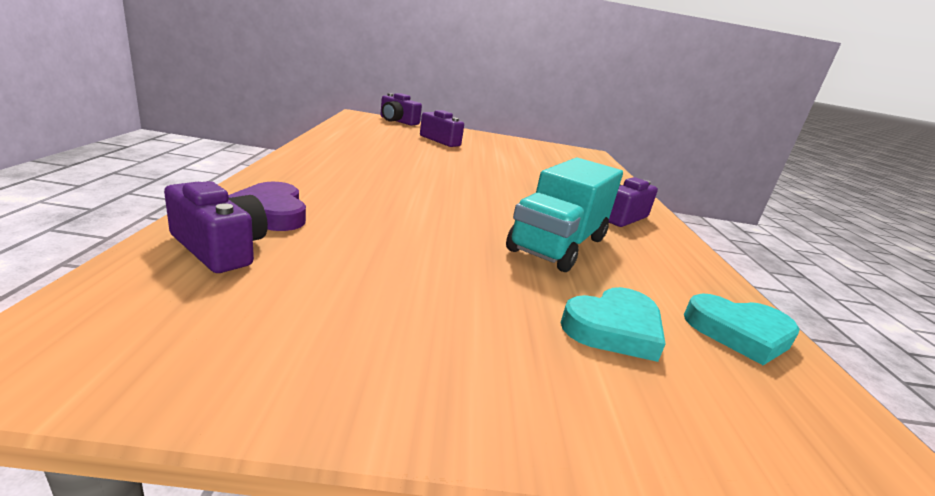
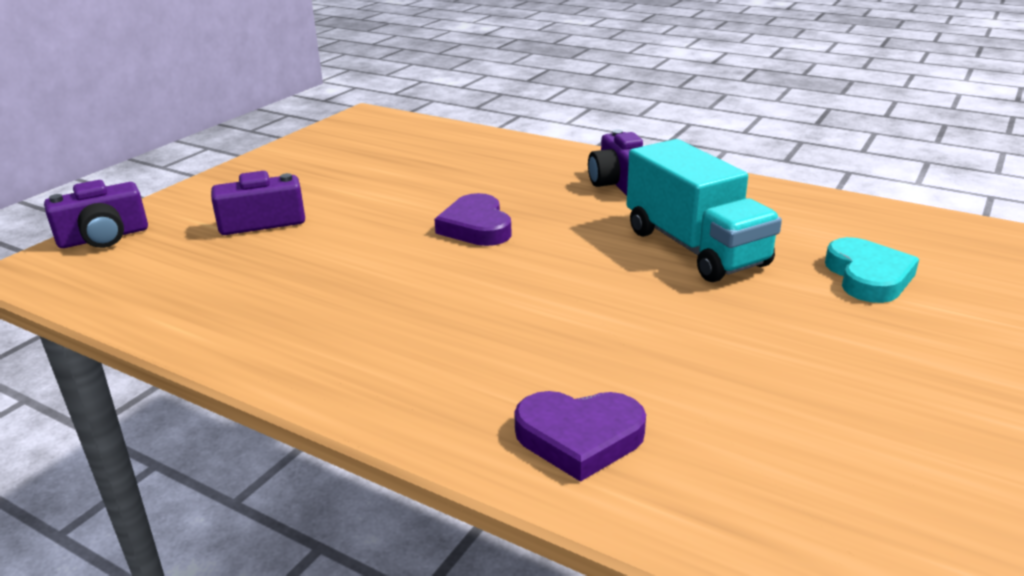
camera: 55 degrees left, 5 degrees up
purple camera [164,181,268,273] -> none
turquoise heart [684,293,800,365] -> none
none -> purple heart [434,193,512,246]

